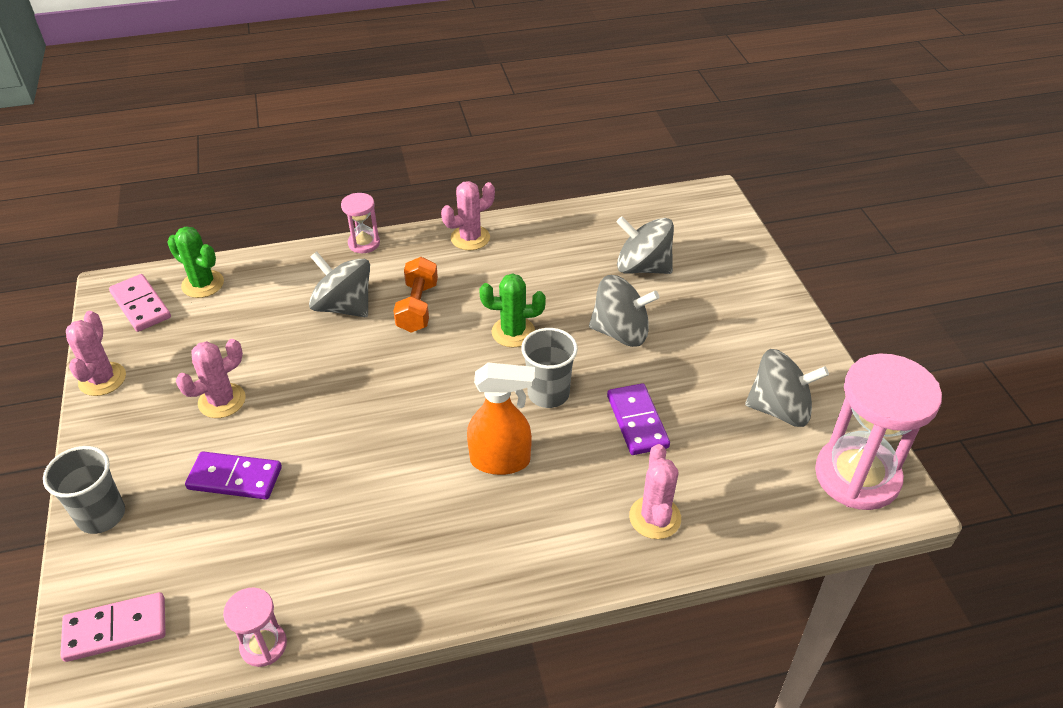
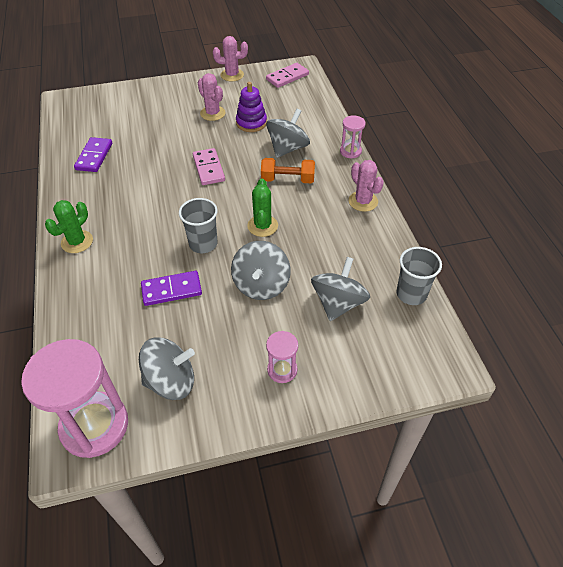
camera: 90 degrees right, 5 degrees up
grey cup [43,446,125,534] -> grey cup moved to [396,247,442,305]
pink domino [60,592,166,662] -> pink domino moved to [193,148,225,185]
green cactus [167,226,224,298] -> green cactus moved to [45,200,93,253]
purple domino [185,451,282,500] -> purple domino moved to [74,137,112,172]
pink hourglass [223,587,287,667] -> pink hourglass moved to [266,331,298,383]
orange spray bottle [467,363,535,475] -> none
pink cactus [629,444,681,539] -> none
grey spinning top [745,349,829,427] -> grey spinning top turned 105 degrees counterclockwise [139,337,195,400]
none -> purple stacking toy [236,82,267,132]

